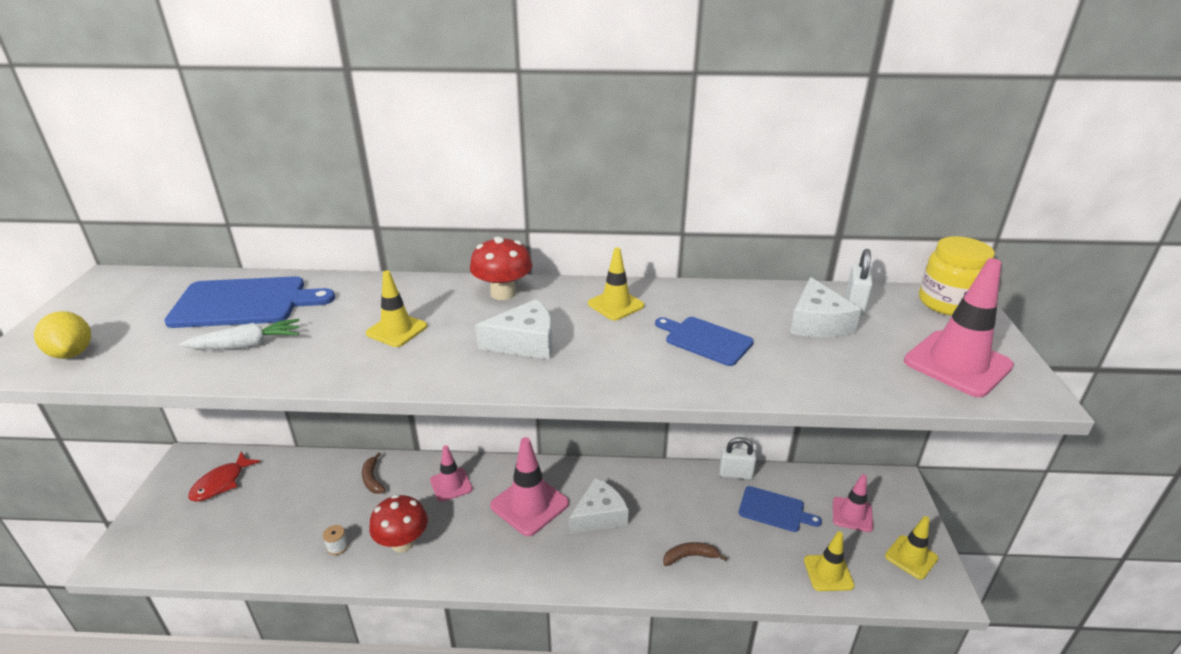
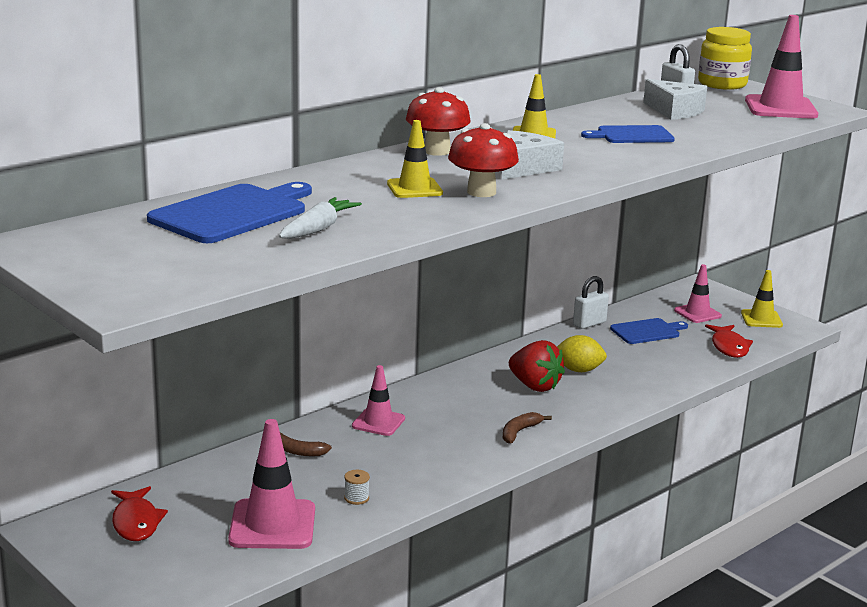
camera: 45 degrees left, 10 degrees down
yellow lemon [34,311,91,359] -> yellow lemon moved to [557,335,607,372]
red mushroom [369,494,428,552] -> red mushroom moved to [448,123,519,197]
pink traffic cone [490,437,569,536] -> pink traffic cone moved to [228,419,315,549]
white cheese [569,478,629,534] -> red strawberry [509,340,565,392]
brown banana [663,542,727,566] -> brown banana moved to [503,412,552,444]
yellow traffic cone [804,531,855,591] -> red fish [705,324,753,358]

